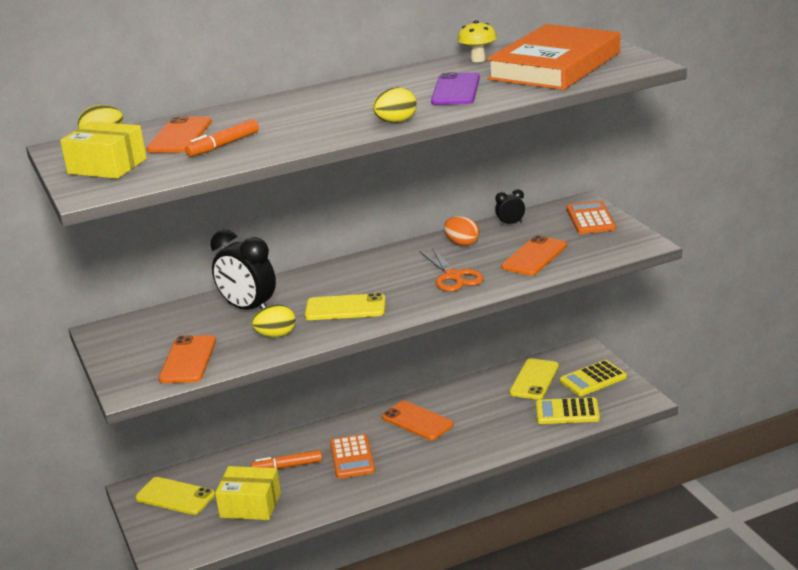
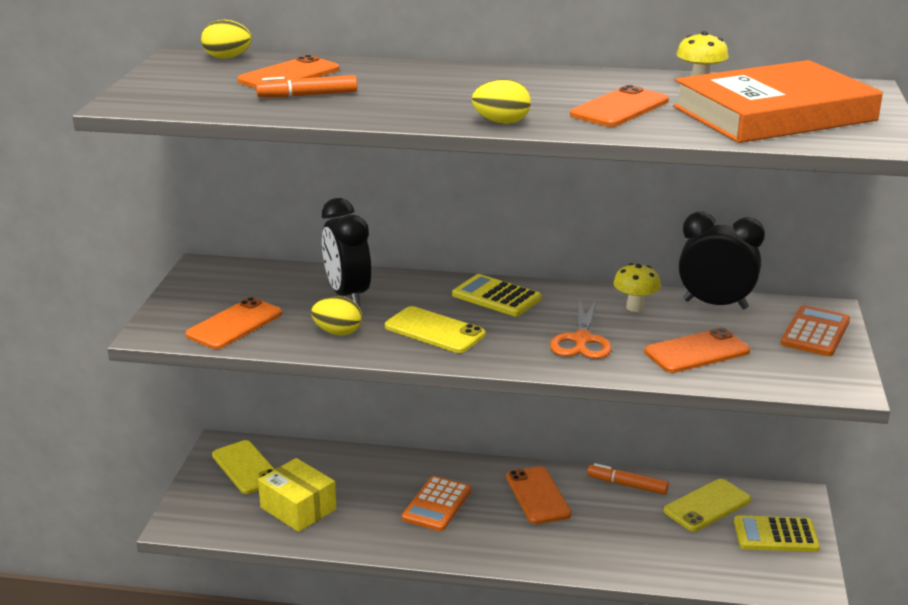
camera: 30 degrees right, 0 degrees up
yellow box [60,121,147,179] -> none
orange marker [251,450,322,469] -> orange marker moved to [587,463,669,495]
purple phone [431,72,480,105] -> orange phone [570,85,669,127]
orange egg [444,216,480,246] -> yellow mushroom [613,263,661,312]
black clock [495,189,525,226] -> black clock [679,212,765,309], size x2.09
yellow calculator [536,397,600,424] -> yellow calculator moved to [452,274,542,316]

